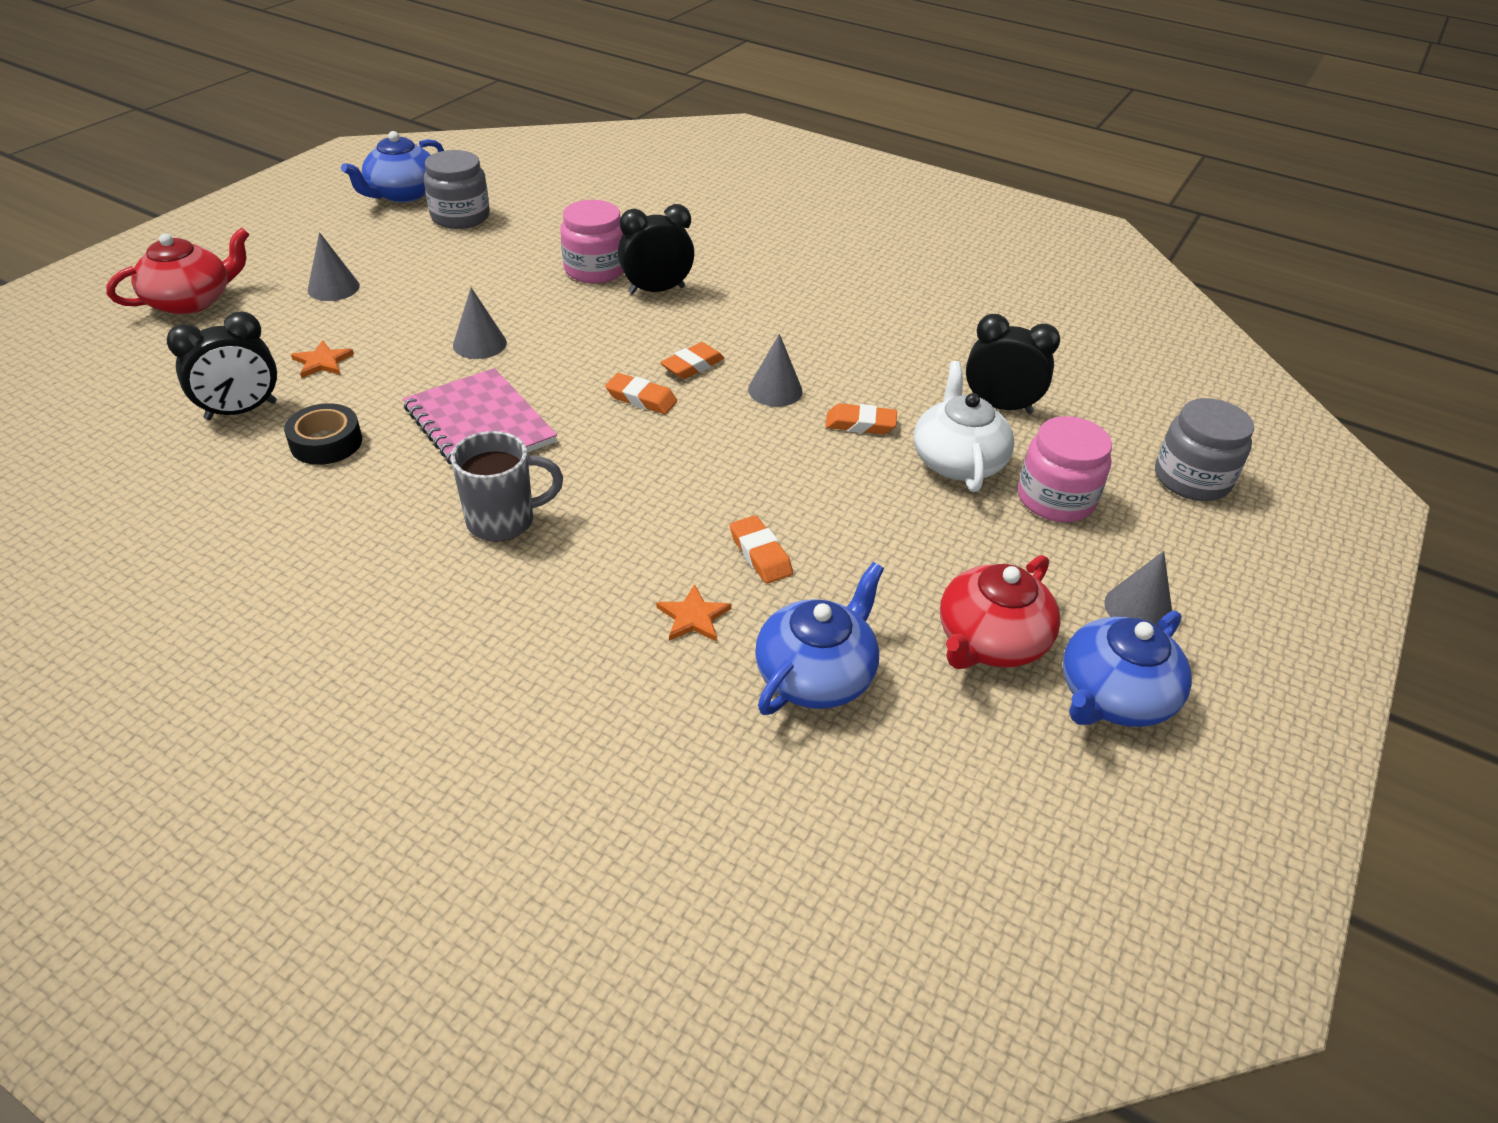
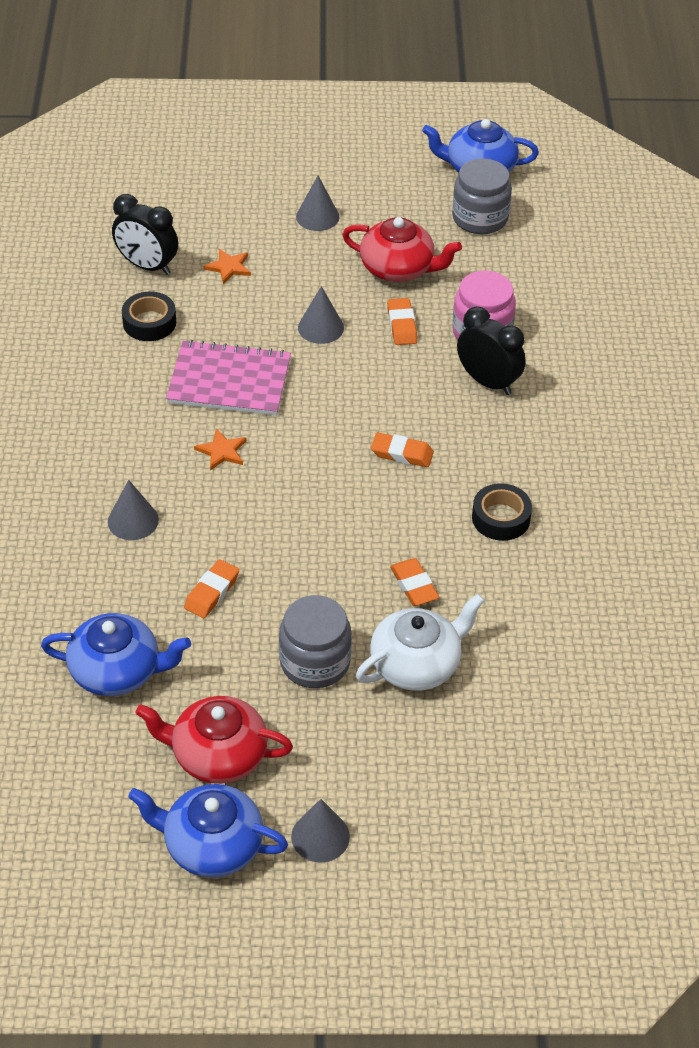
camera: 60 degrees right, 5 degrees up
red teapot [106,228,250,315] -> red teapot moved to [342,217,462,282]
pink notebook [403,368,557,465] -> pink notebook turned 75 degrees clockwise [166,340,291,416]
grey mug [451,431,563,542] -> none
orange eraser [605,373,677,414] -> orange eraser moved to [387,298,417,345]
orange star [656,584,731,642] -> orange star moved to [194,428,247,471]
grey cone [748,334,803,407] -> grey cone moved to [108,480,159,540]
black clock [966,314,1060,414] -> none
pink jar [1018,416,1112,522] -> none
grey jar [1155,398,1254,501] -> grey jar moved to [279,595,352,688]
none -> black tape [472,483,532,541]

